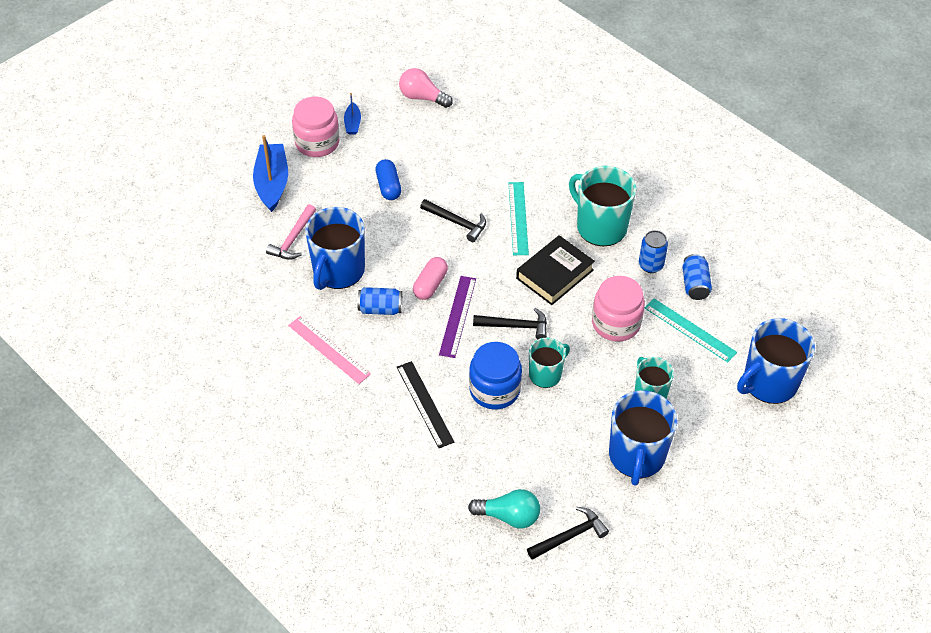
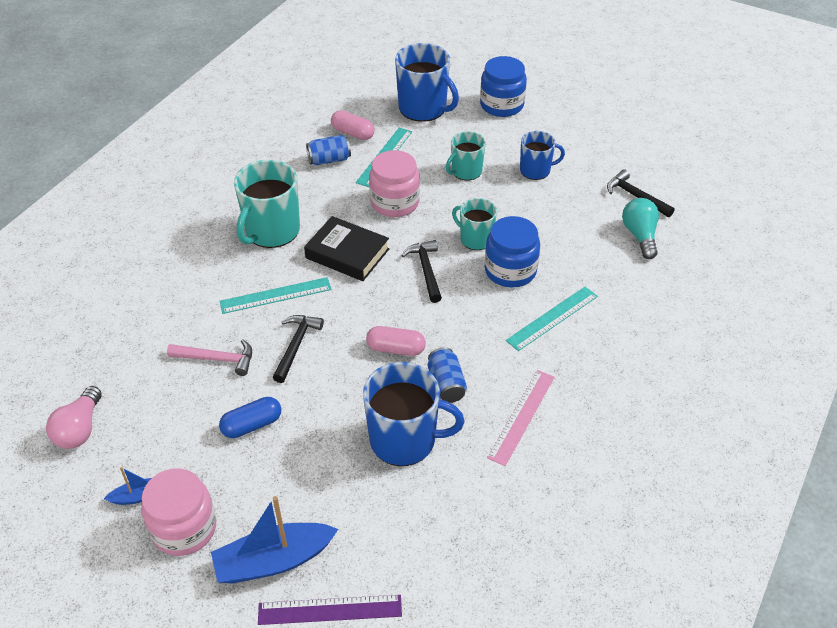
camera: 105 degrees left, 5 degrees down
pink hammer [266,204,316,259] -> pink hammer moved to [167,339,252,376]
black ruler [397,361,454,448] -> turquoise ruler [506,287,598,351]
purple ruler [439,276,476,358] -> purple ruler moved to [258,595,402,625]
blue mug [609,390,677,486] -> blue mug [520,131,565,180], size x0.60
blue can [639,230,668,273] -> none
none -> pink capsule [331,110,375,140]
none -> blue jar [480,56,527,117]

